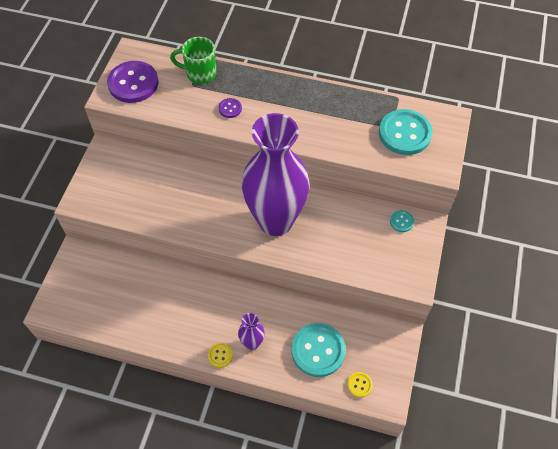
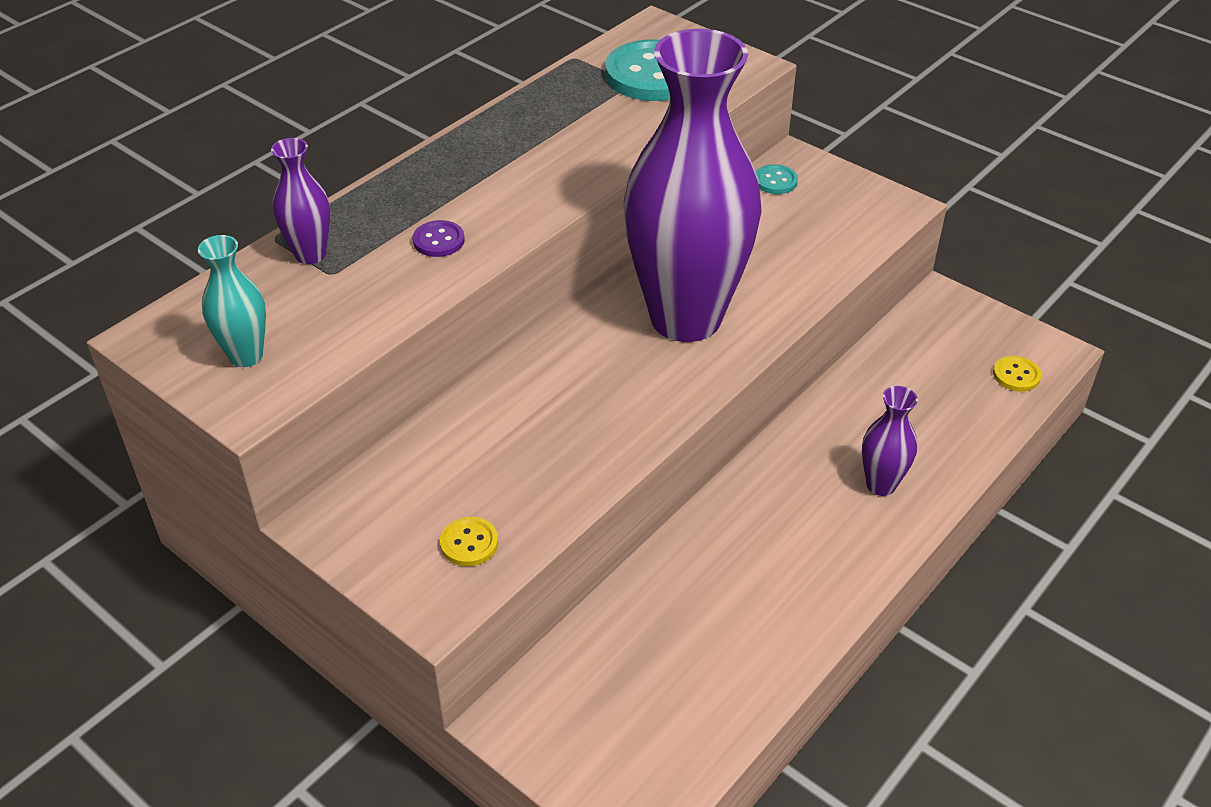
camera: 65 degrees left, 15 degrees down
purple button [107,61,159,103] -> turquoise vase [198,235,266,367]
green mug [170,37,217,84] -> purple vase [271,138,330,264]
yellow button [208,343,233,368] -> yellow button moved to [440,517,498,566]
turquoise button [291,323,346,377] -> none

